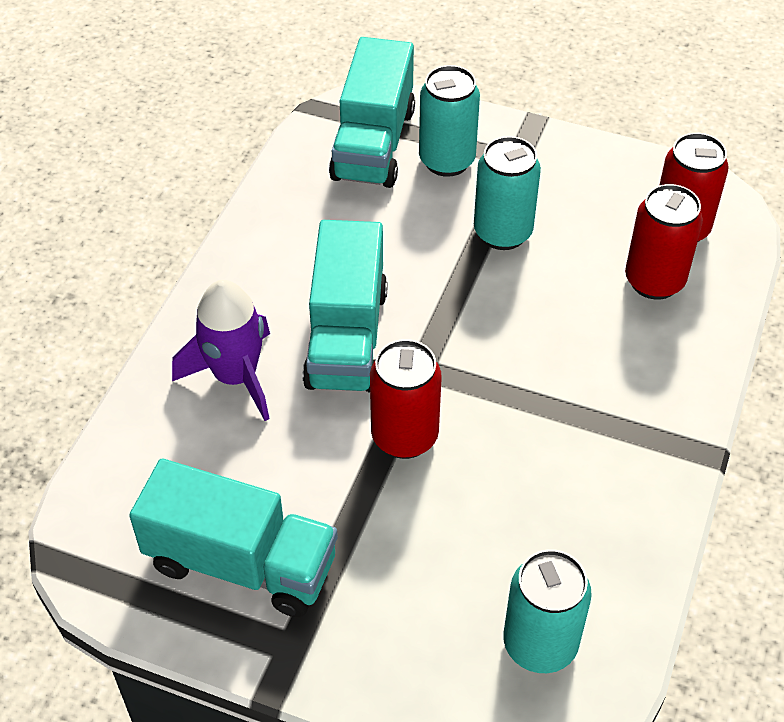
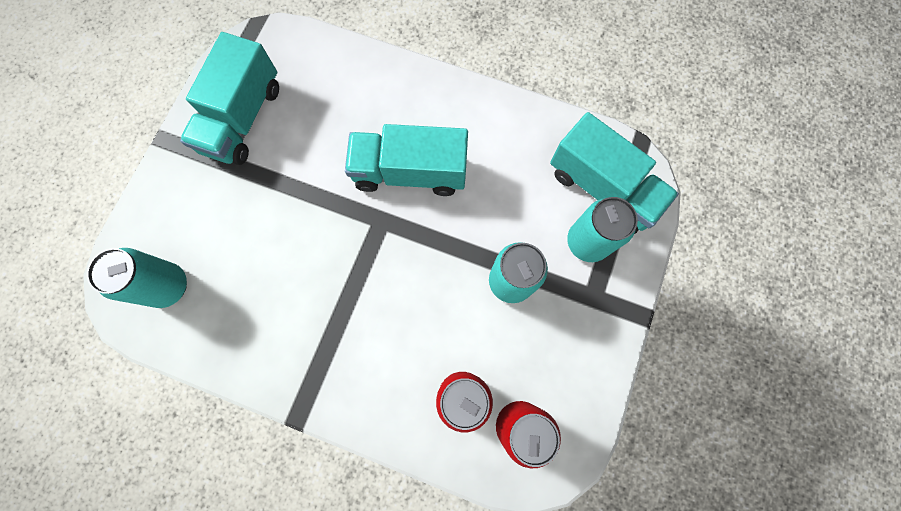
camera: 90 degrees right, 25 degrees up
purple rocket [172,280,270,421] -> none
turquoise truck [329,37,415,188] -> turquoise truck turned 150 degrees counterclockwise [550,112,679,234]
red can [370,339,442,459] -> none

